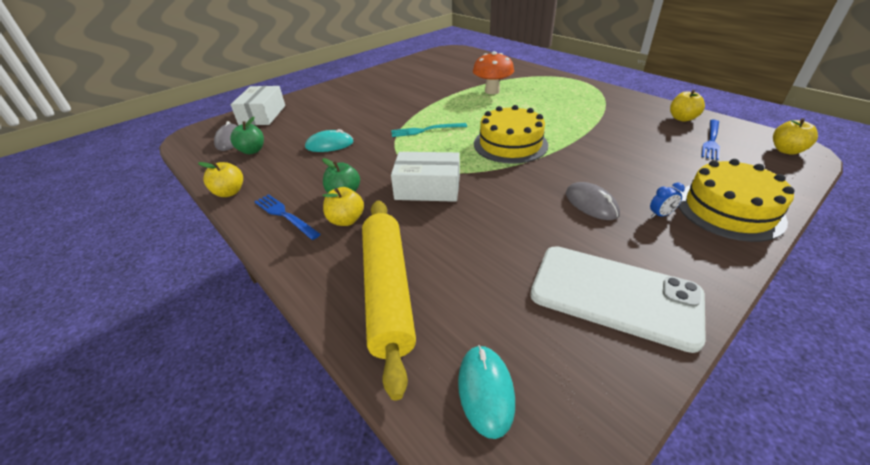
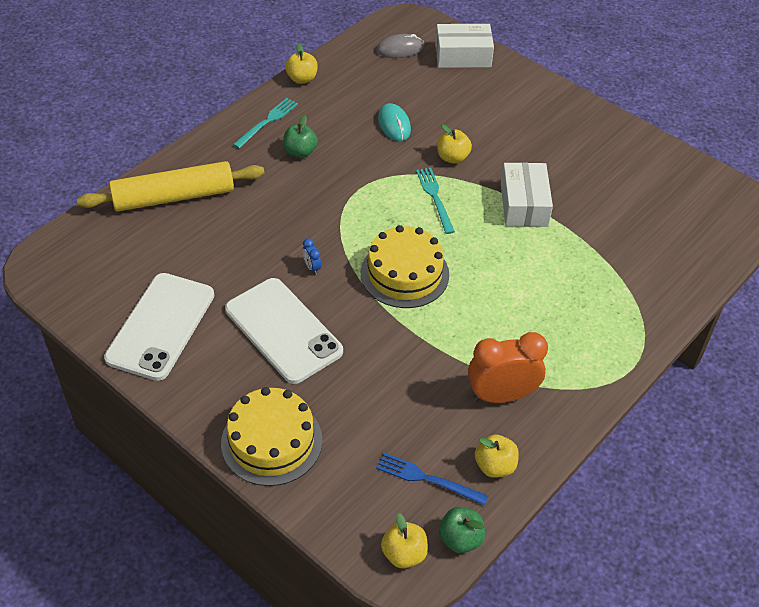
camera: 80 degrees right, 10 degrees up
green apple [230,117,264,154] -> green apple moved to [439,507,485,553]
blue fork [254,194,321,240] -> turquoise fork [233,98,298,148]
yellow apple [323,187,364,226] -> yellow apple moved to [437,124,472,164]
white box [391,152,460,202] -> white box moved to [501,163,553,227]
turquoise mouse [458,345,515,439] -> none
orange mushroom [473,51,514,94] -> none
grey mouse [566,182,620,220] -> white phone [225,278,343,384]
blue clock [650,183,685,218] -> blue clock moved to [303,238,321,275]
none -> orange clock [468,332,548,403]

